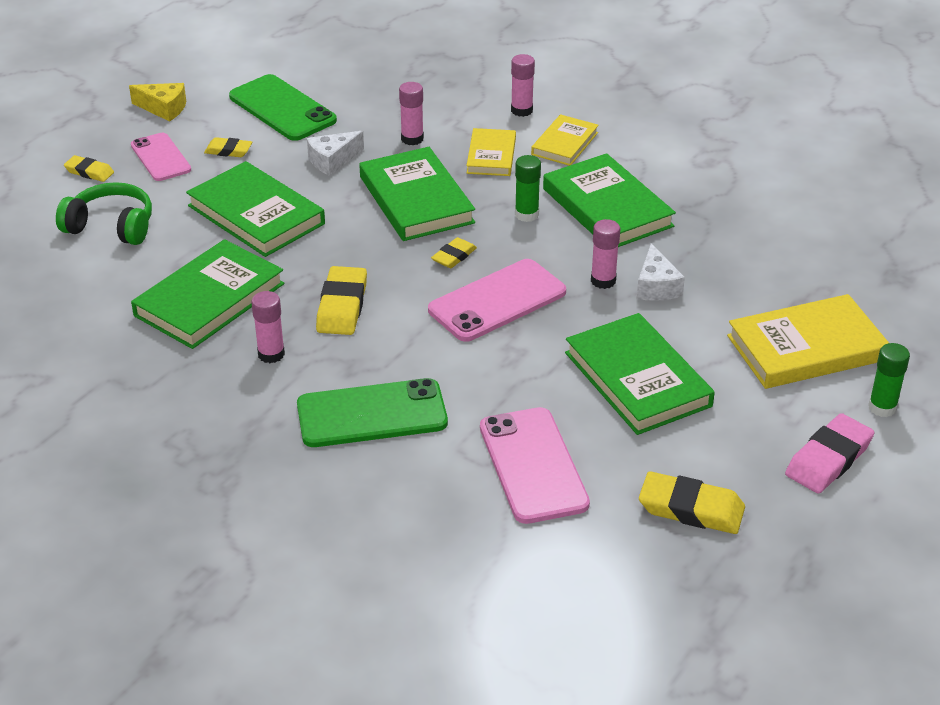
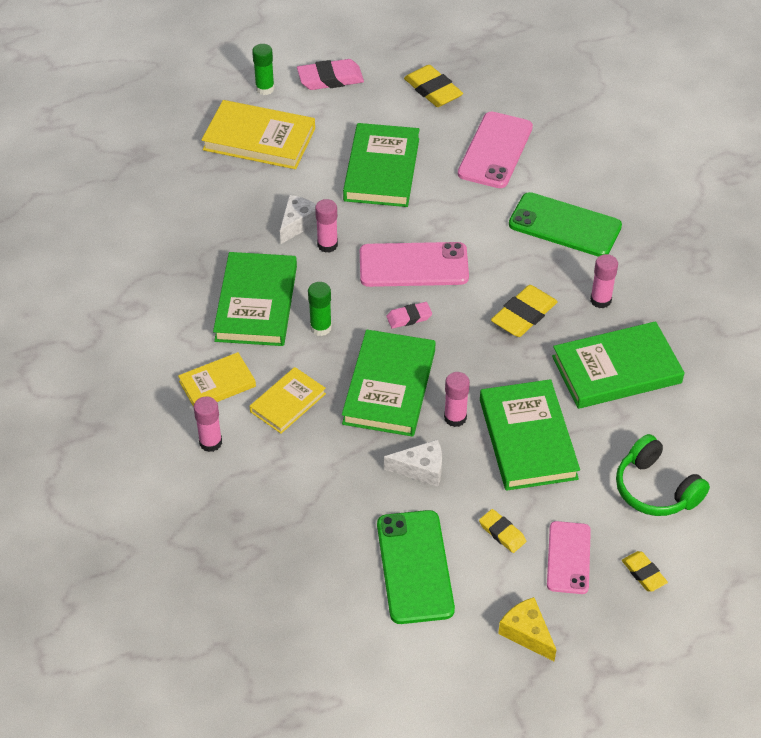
camera: 145 degrees left, 10 degrees up
pink glue stick [399,82,424,145] -> pink glue stick moved to [444,372,470,427]
yellow eraser [431,237,477,268] -> pink eraser [386,302,432,329]

